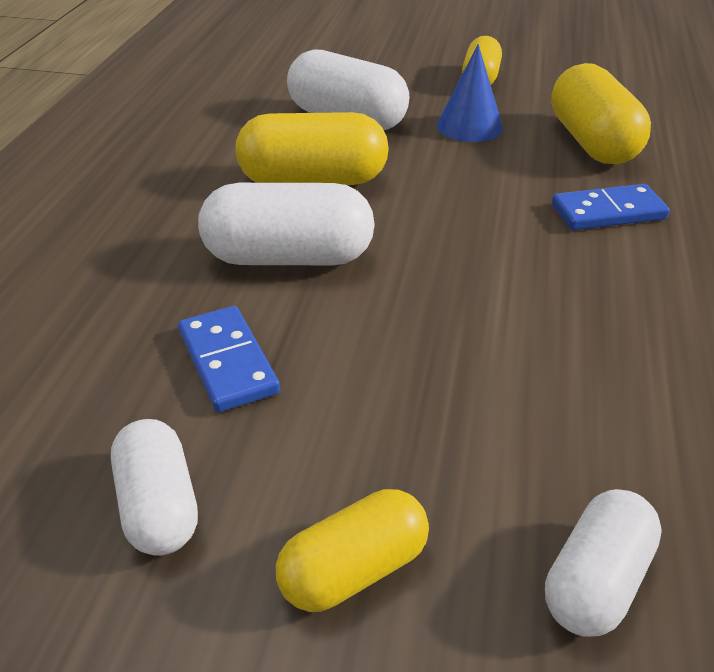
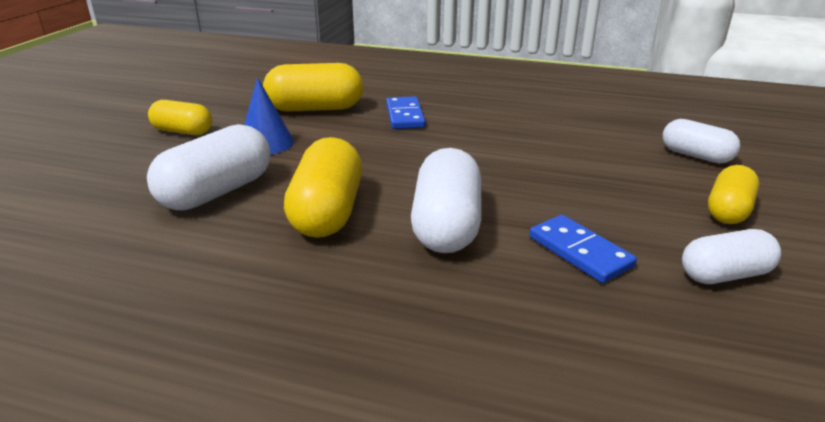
camera: 85 degrees left, 10 degrees down
blue domino [178,306,280,412] -> blue domino turned 75 degrees clockwise [530,215,637,283]
yellow capsule [276,489,429,612] -> yellow capsule turned 60 degrees clockwise [708,165,759,224]

